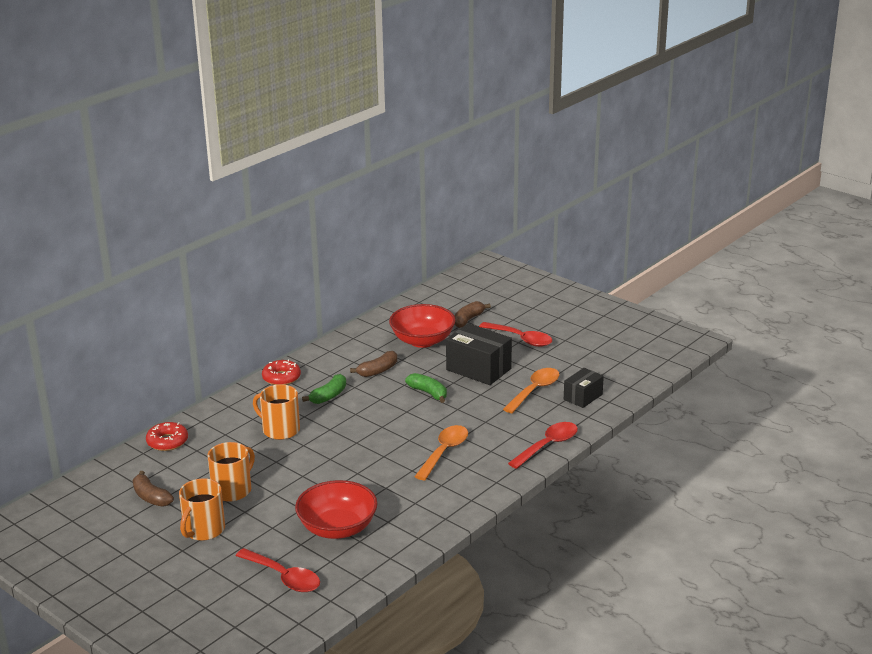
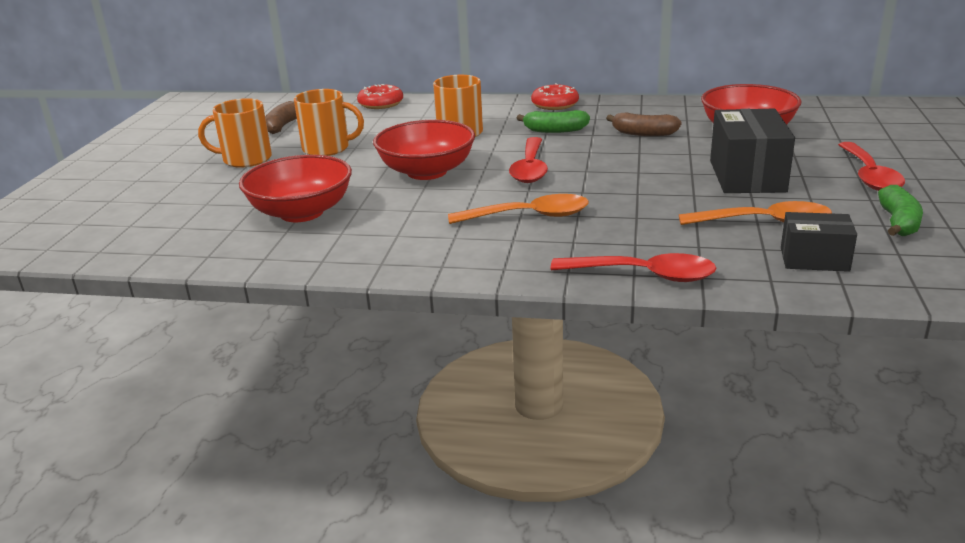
camera: 60 degrees right, 0 degrees up
red spoon [236,548,320,592] -> red spoon moved to [509,137,548,183]
green banana [405,373,447,403] -> green banana moved to [878,185,923,236]
brown banana [454,301,491,328] -> none
none -> red bowl [373,120,475,180]

